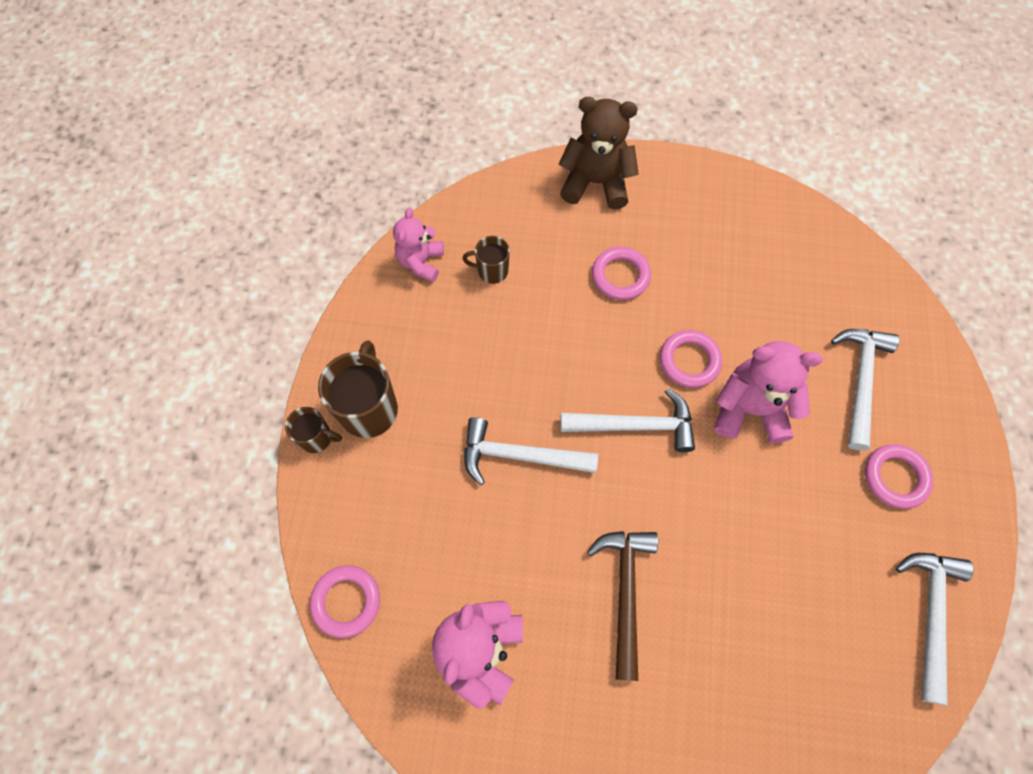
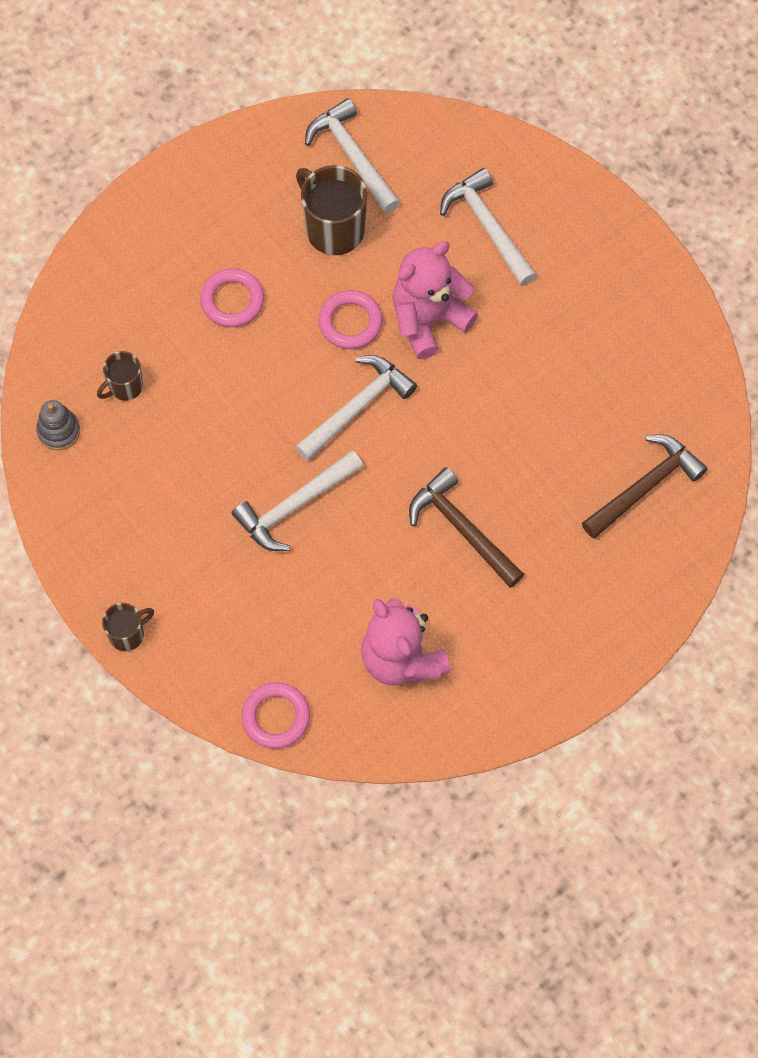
camera: 45 degrees left, 0 degrees up
brown mug [318,340,398,438] -> brown mug moved to [296,165,367,255]
pink teddy bear [393,208,444,282] -> grey stacking toy [36,400,80,450]
brown teddy bear [559,97,639,210] -> none
pink ring [865,444,933,509] -> none
white hammer [896,553,974,706] -> white hammer moved to [305,98,400,213]
none -> brown hammer [582,434,708,539]

